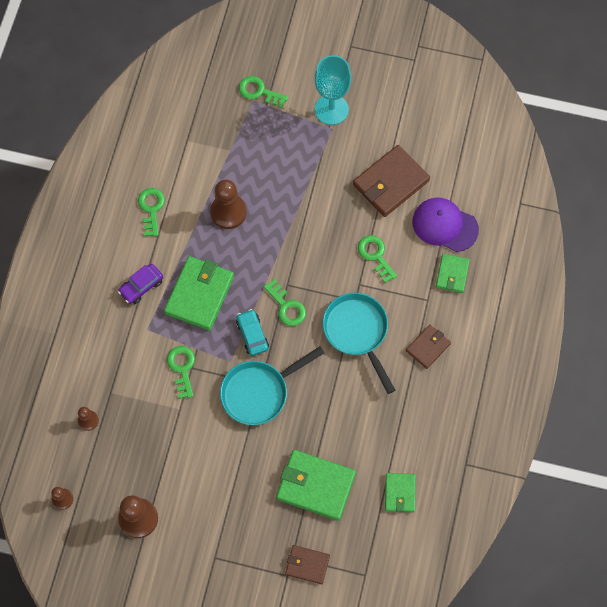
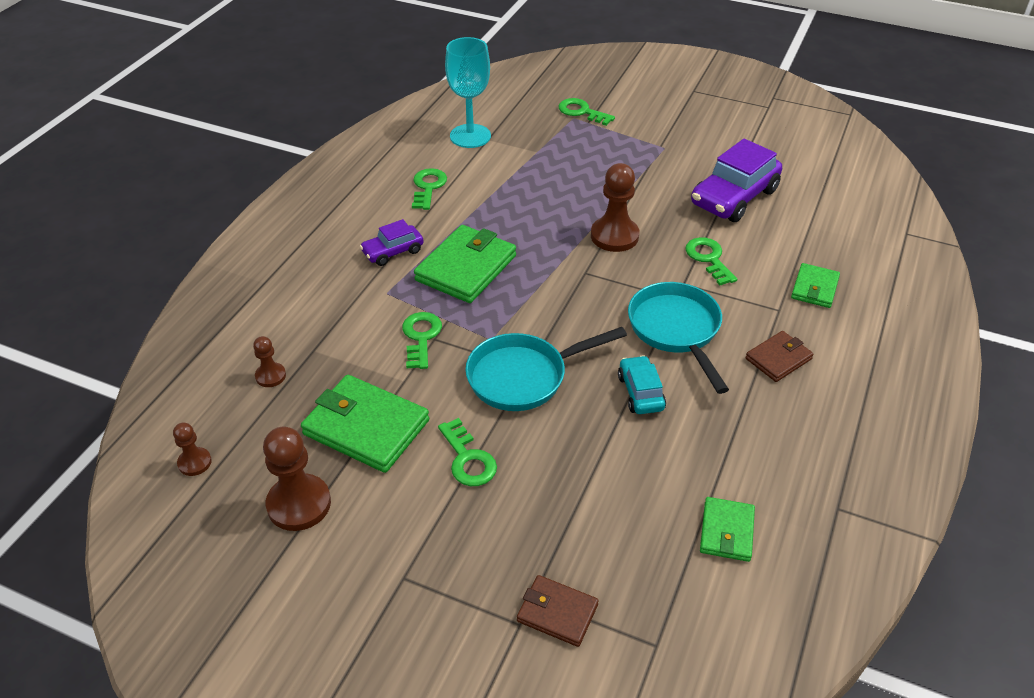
camera: 10 degrees right, 25 degrees down
brown pawn [210,180,247,229] -> brown pawn moved to [591,163,639,252]
turquoise car [236,309,269,356] -> turquoise car moved to [618,355,666,414]
green key [264,279,306,326] -> green key moved to [438,418,497,486]
green wallet [276,450,356,521] -> green wallet moved to [301,375,429,473]
turquoise goblet [315,55,351,125] -> turquoise goblet moved to [445,37,491,148]
brown wallet [353,145,430,217] -> purple car [691,139,782,222]
purple cap [412,198,479,252] -> none

